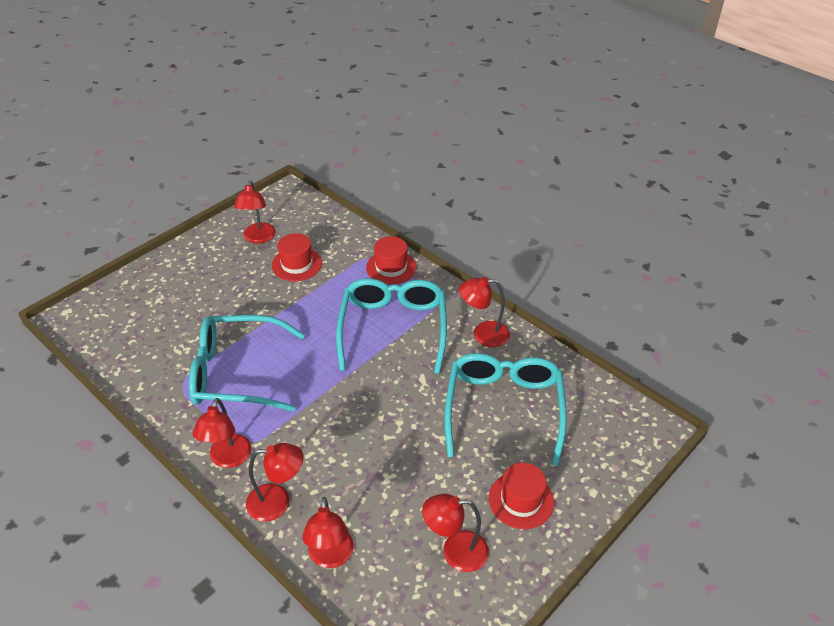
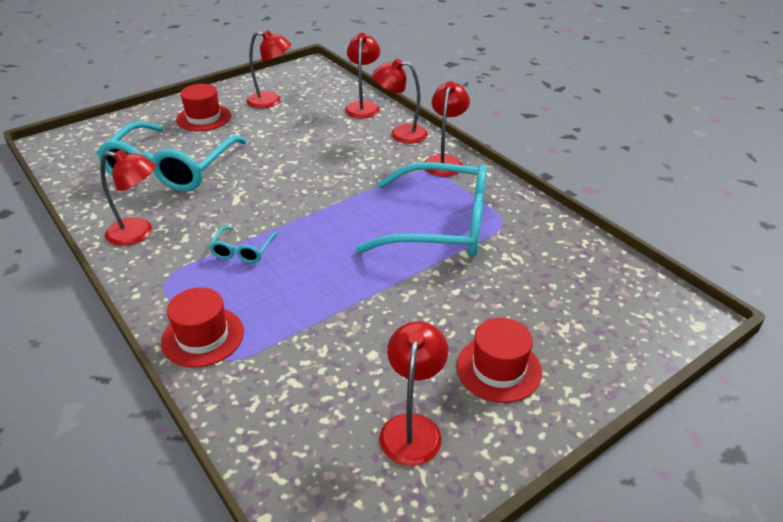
camera: 170 degrees left, 5 degrees down
red hat [272,233,322,281] -> red hat moved to [457,318,542,403]
turquoise glasses [336,278,447,374] -> turquoise glasses [209,226,278,263], size x0.42

